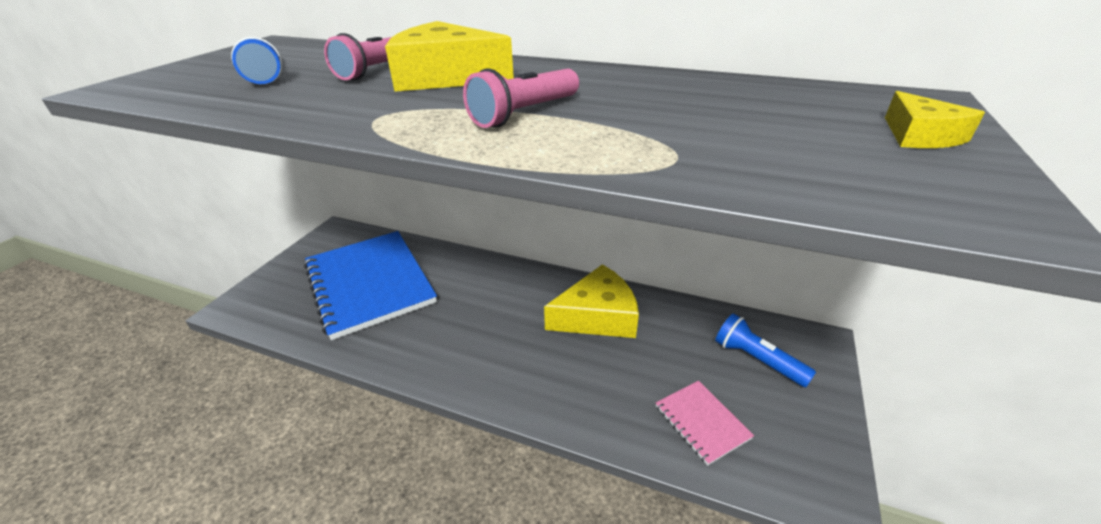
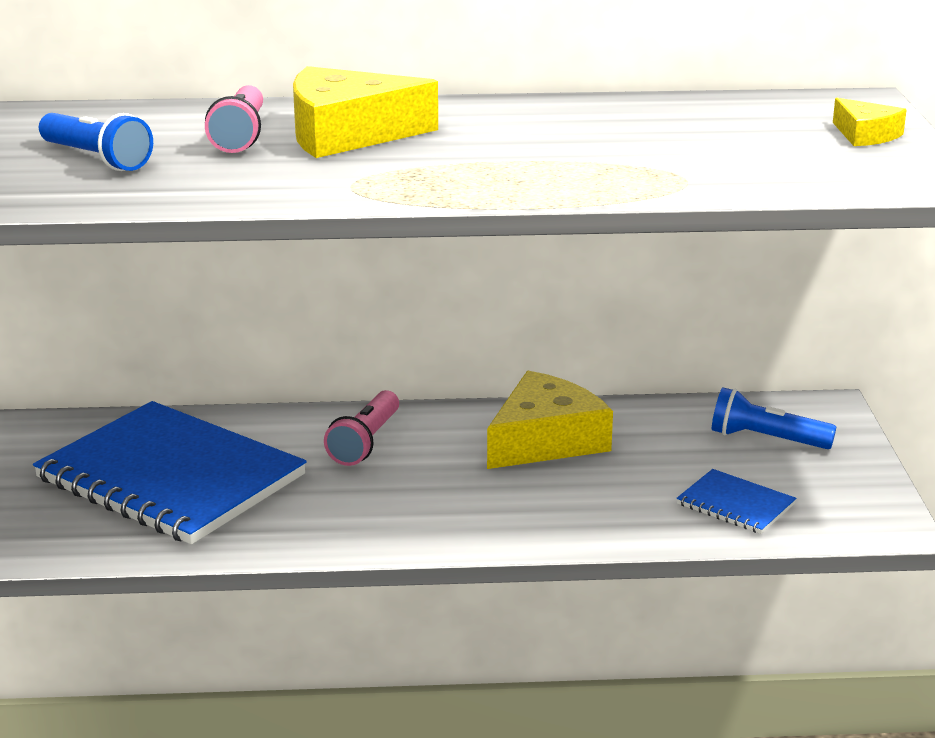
camera: 25 degrees left, 10 degrees down
pink flashlight [463,68,579,128] -> pink flashlight moved to [324,390,399,466]
pink notebook [656,380,754,465] -> blue notebook [676,469,796,534]

